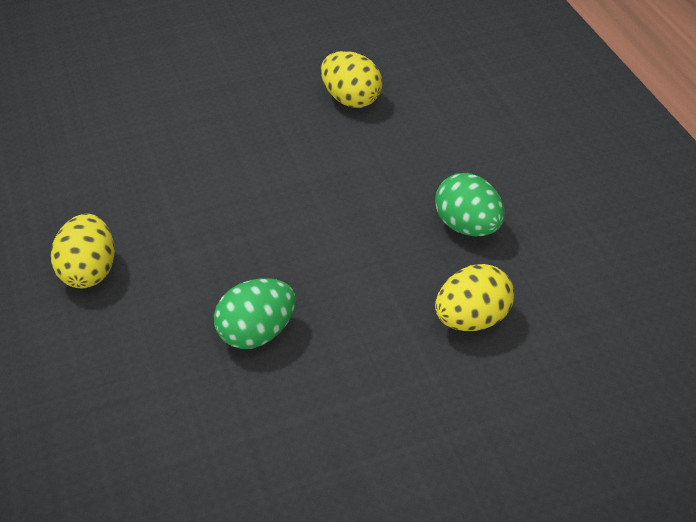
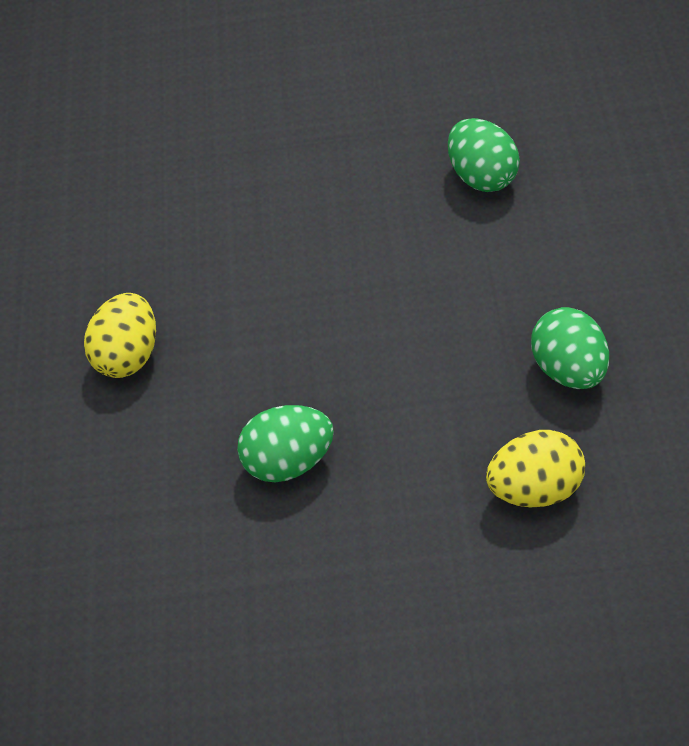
camera: 20 degrees right, 5 degrees up
yellow egg [321,51,382,108] -> green egg [448,118,520,192]

